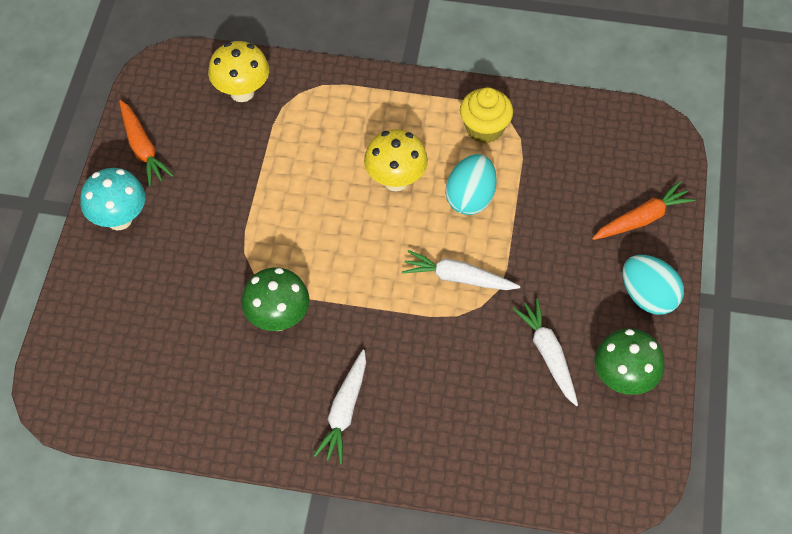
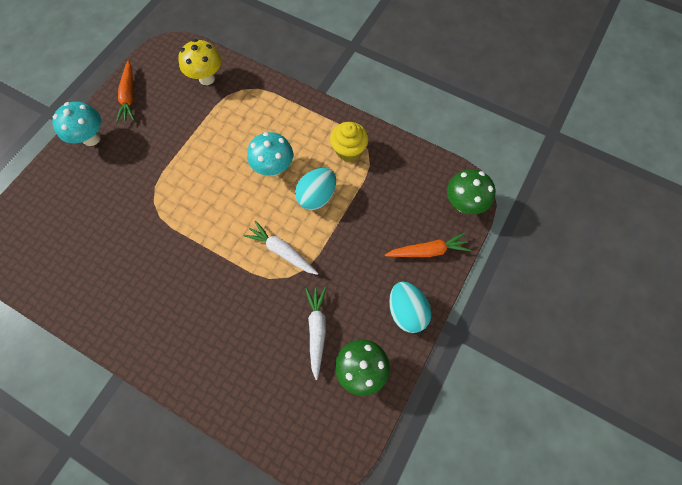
camera: 20 degrees right, 10 degrees up
green mushroom [241,267,310,331] -> green mushroom moved to [447,169,495,214]
white carrot [313,349,366,464] -> none
yellow mushroom [364,129,428,191] -> turquoise mushroom [247,132,293,176]

